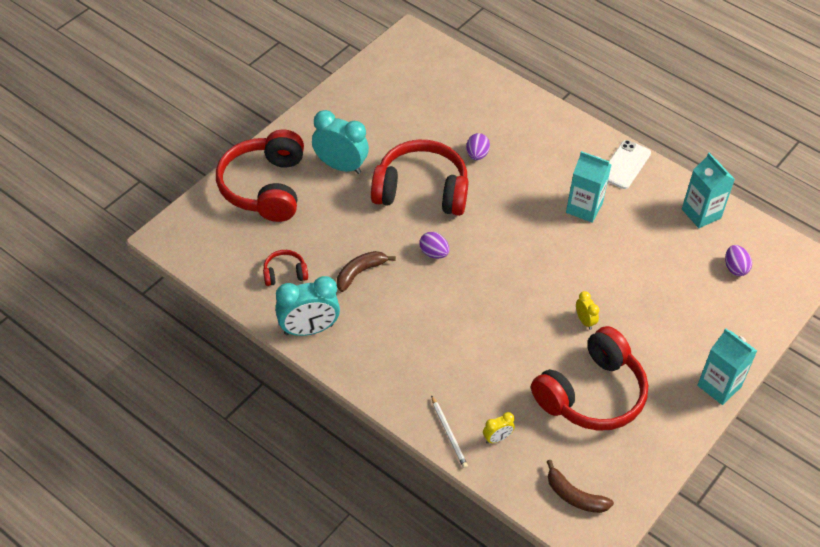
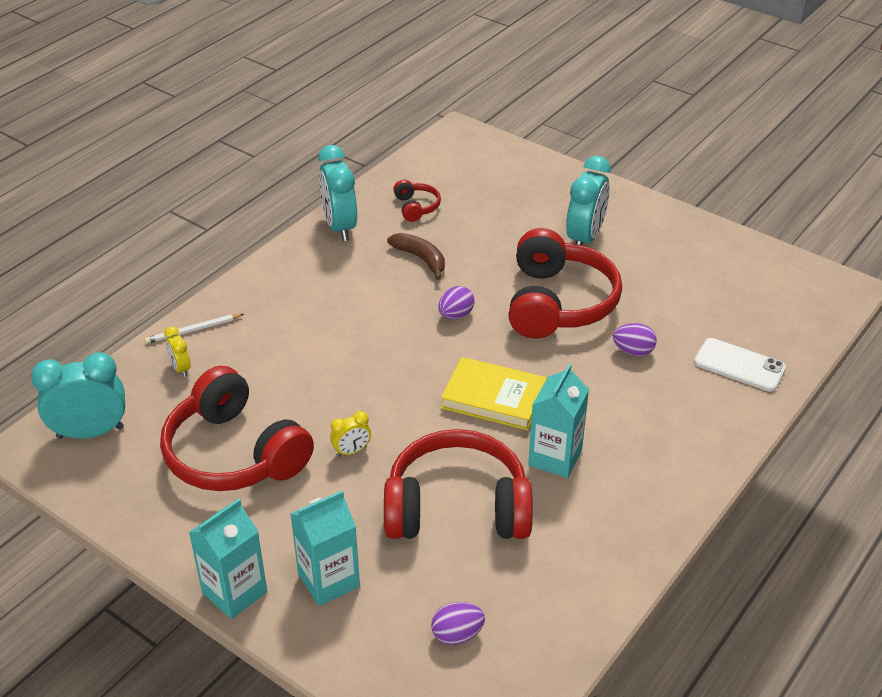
camera: 90 degrees right, 10 degrees down
red headphones [216,130,304,222] -> red headphones moved to [384,429,533,539]
brown banana [547,460,614,513] -> turquoise clock [31,352,125,439]
white phone [608,140,651,189] -> white phone moved to [694,338,786,392]
turquoise carton [682,153,735,228] -> turquoise carton moved to [290,490,360,606]
none -> yellow book [441,357,547,430]

